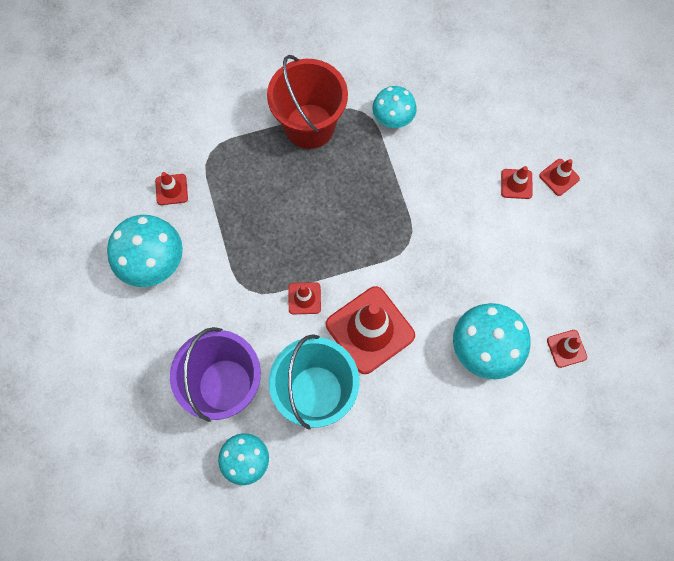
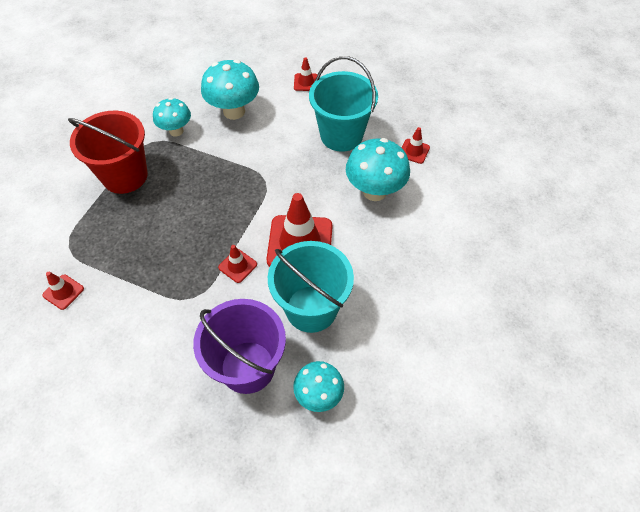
camera: 50 degrees left, 15 degrees down
turquoise mushroom [107,215,183,287] -> turquoise mushroom moved to [201,60,259,120]
red traffic cone [501,166,533,199] -> none
none -> turquoise bucket [309,56,378,152]

